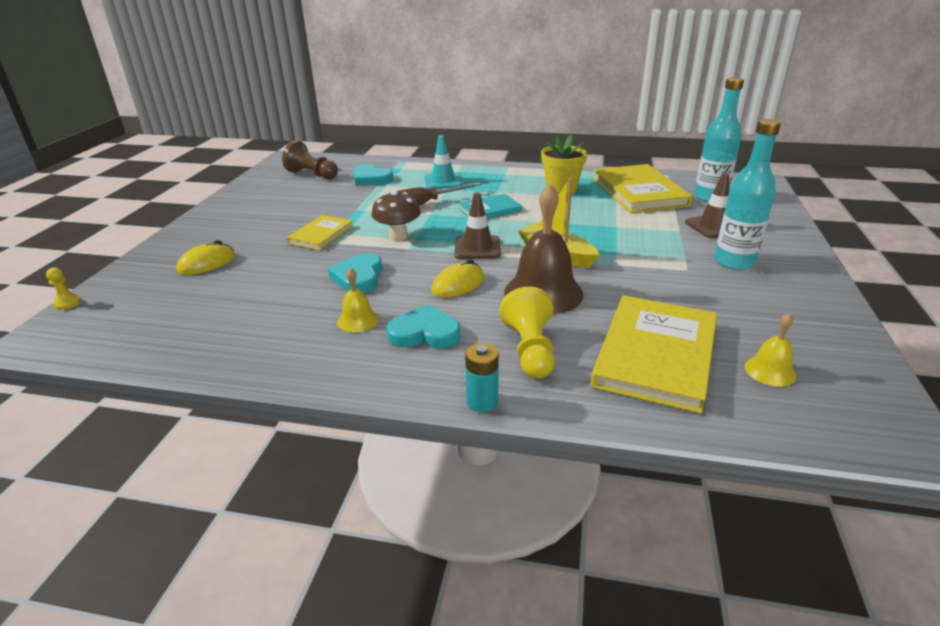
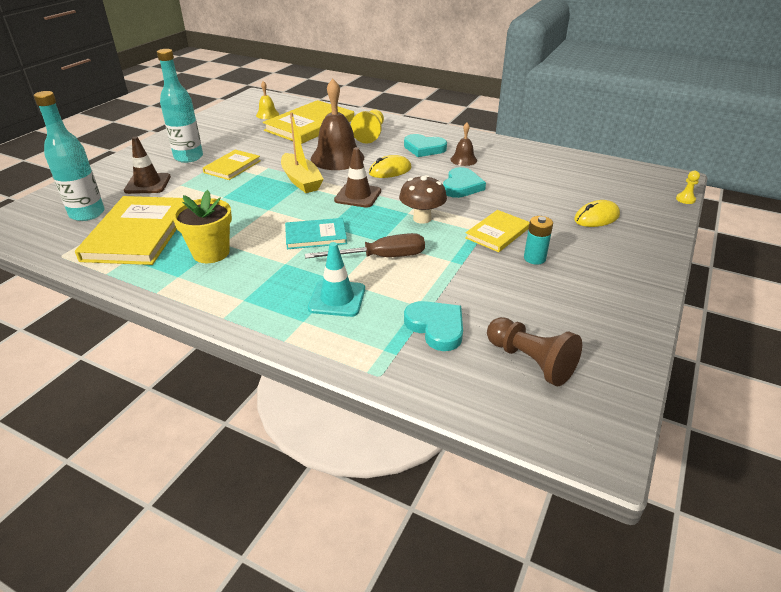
camera: 165 degrees left, 5 degrees up
yellow bell [337,268,379,332] -> brown bell [450,123,477,166]
turquoise battery [465,343,499,412] -> turquoise battery moved to [524,216,553,265]
none -> yellow book [203,150,261,180]

